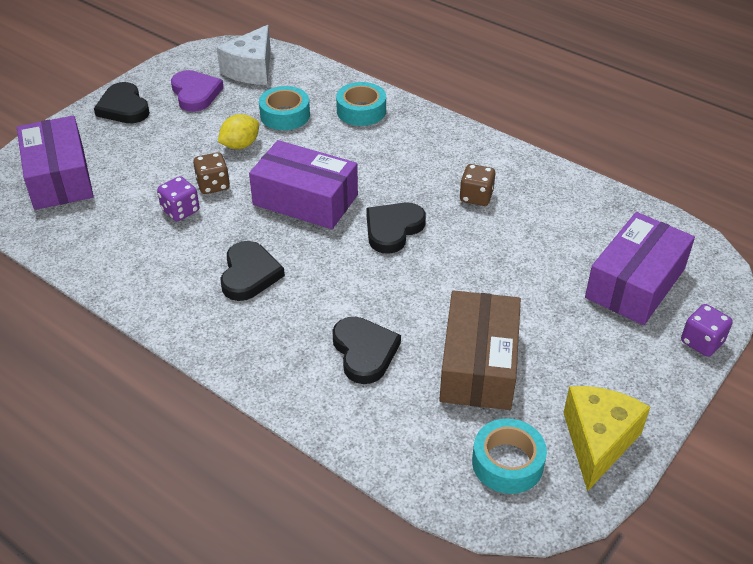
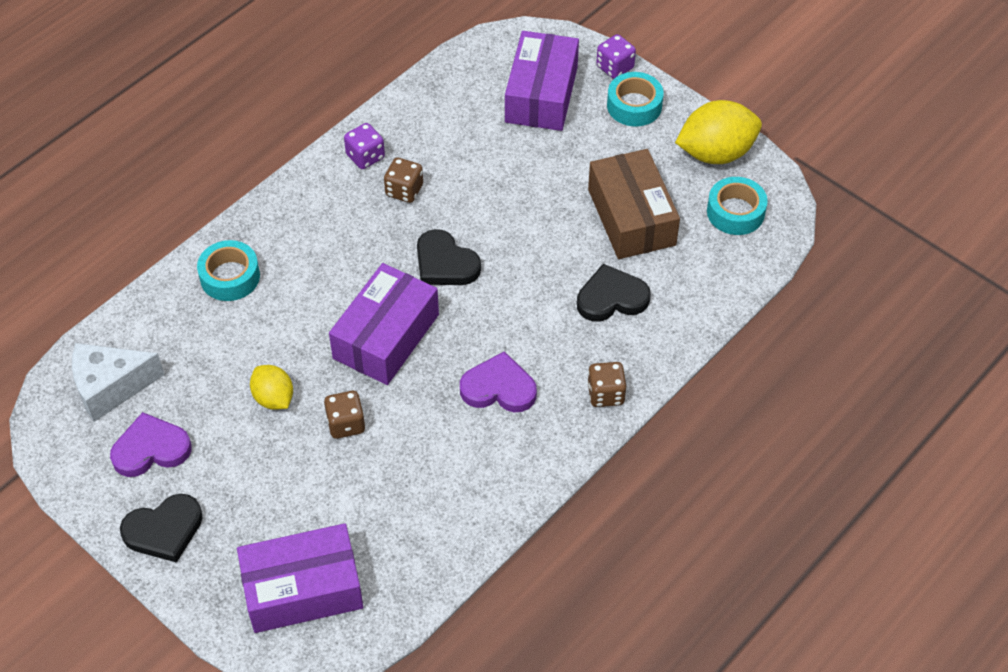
camera: 85 degrees left, 10 degrees up
purple dice [157,176,200,221] -> purple dice moved to [344,123,385,169]
white cheese [217,25,271,85] -> white cheese turned 135 degrees clockwise [72,343,164,422]
black heart [220,241,285,301] -> purple heart [460,351,537,412]
turquoise tape [259,86,310,130] -> turquoise tape moved to [607,72,664,126]
brown box [439,290,521,410] -> brown box turned 60 degrees clockwise [588,149,680,259]
yellow cheese [563,386,650,492] -> yellow lemon [675,100,762,164]
purple box [585,212,695,325] -> purple box turned 60 degrees clockwise [505,31,579,131]
none -> brown dice [587,362,626,407]

